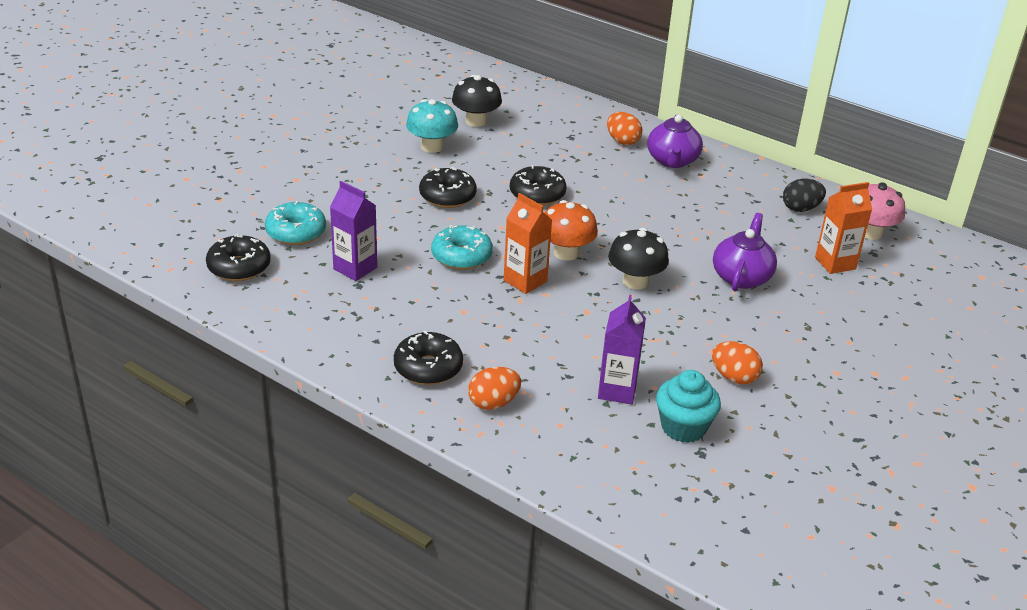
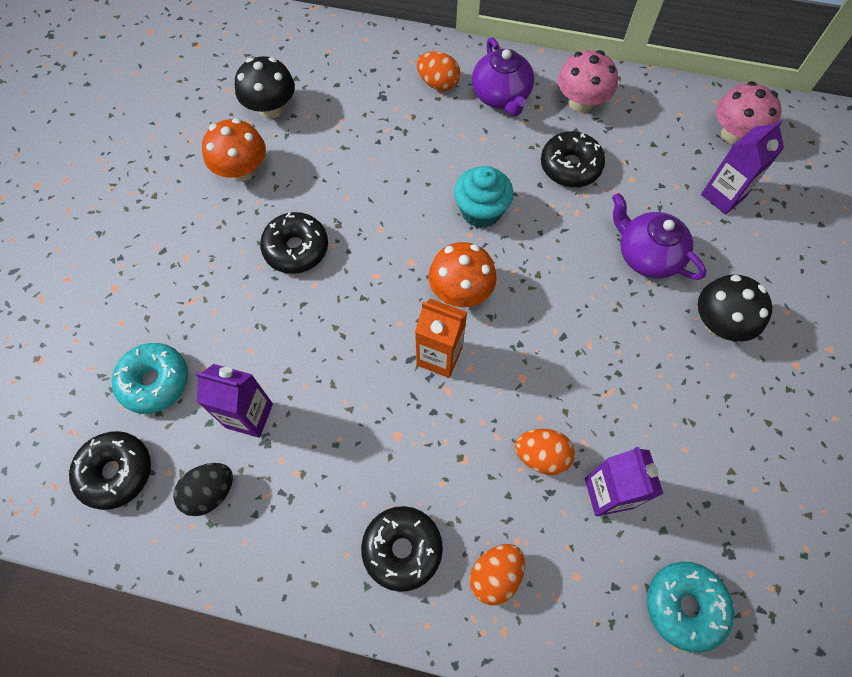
camera: 20 degrees left, 30 degrees up
turquoise mushroom [406,99,458,153] -> orange mushroom [202,118,266,182]
turquoise donut [431,225,493,270] -> turquoise donut moved to [647,562,734,653]
black donut [510,165,567,206] -> black donut moved to [541,131,605,187]
black mushroom [608,228,669,290] -> black mushroom moved to [698,275,772,342]
turquoise cupcake [656,370,721,443] -> turquoise cupcake moved to [454,166,514,228]
orange egg [712,341,763,384] -> orange egg moved to [515,429,575,475]
purple teapot [713,213,777,292] -> purple teapot turned 45 degrees counterclockwise [612,193,706,280]
black egg [783,179,826,212] -> black egg moved to [173,463,233,516]
orange carton [815,182,872,274] -> purple carton [701,119,784,215]
none -> pink mushroom [558,50,618,113]

